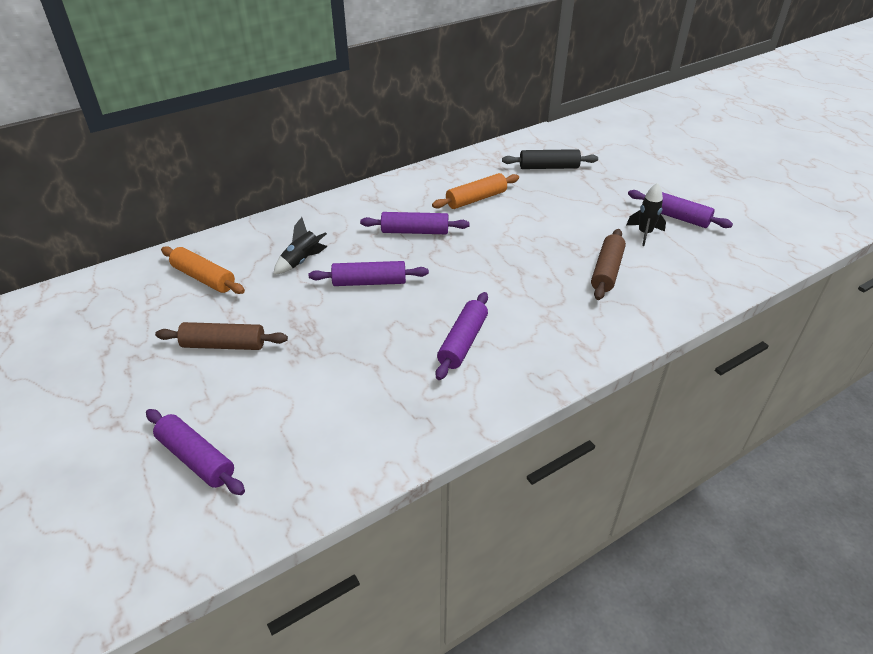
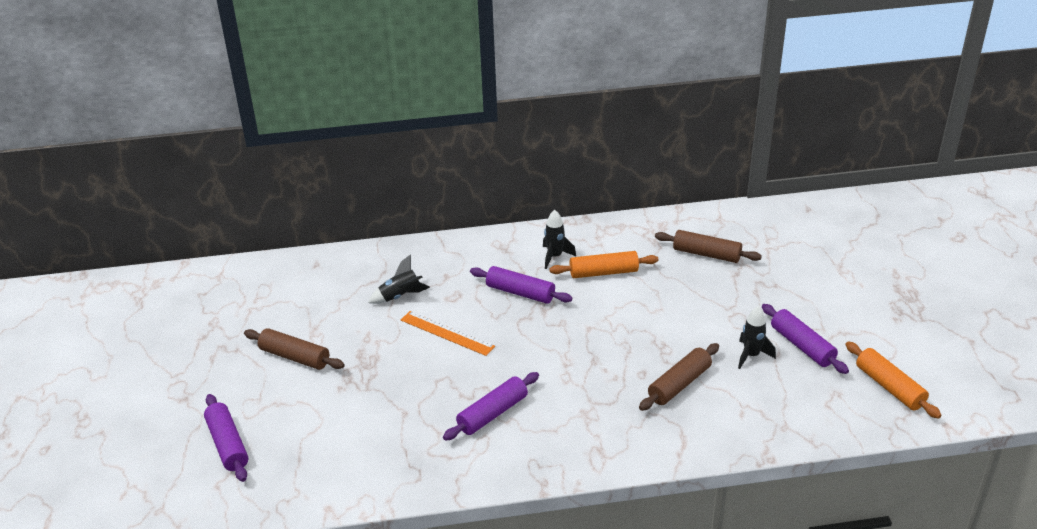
camera: 25 degrees right, 5 degrees down
orange rolling pin [161,246,245,294] -> orange rolling pin moved to [845,341,942,419]
purple rolling pin [309,261,429,286] -> orange ruler [401,311,495,356]
black rolling pin [502,149,598,169] -> brown rolling pin [655,230,762,263]
none -> black rocket [543,210,576,269]

